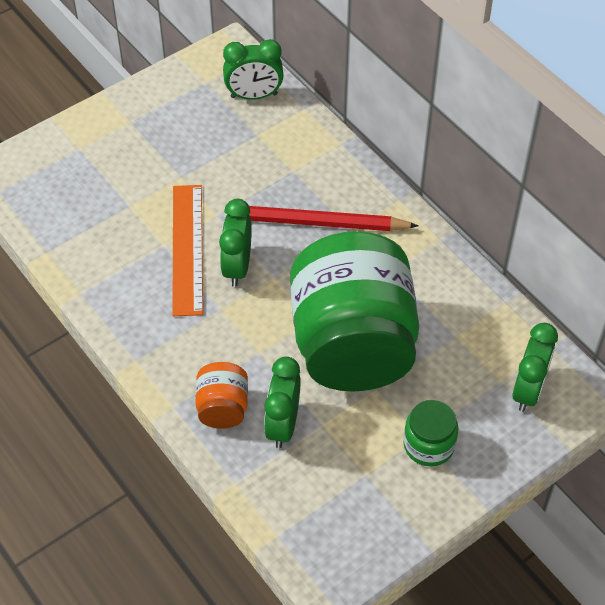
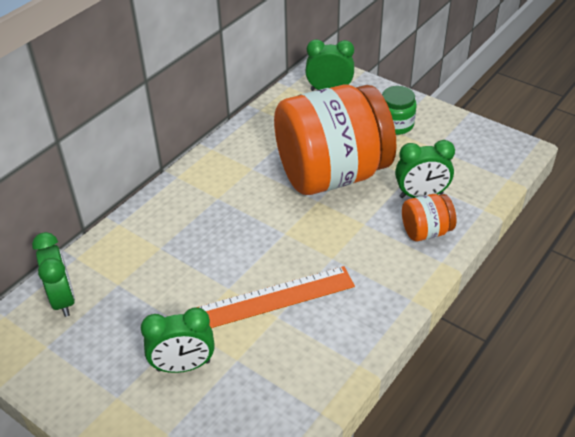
camera: 105 degrees left, 10 degrees down
green clock [219,199,252,287] -> green clock moved to [141,307,215,373]
red pencil [226,206,419,231] -> none
green jar [290,231,419,392] -> orange jar [274,85,396,195]

